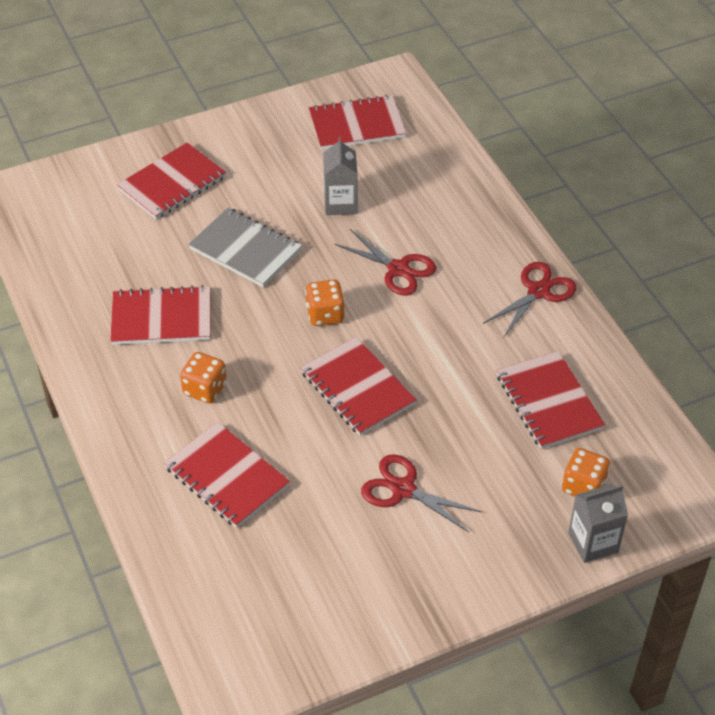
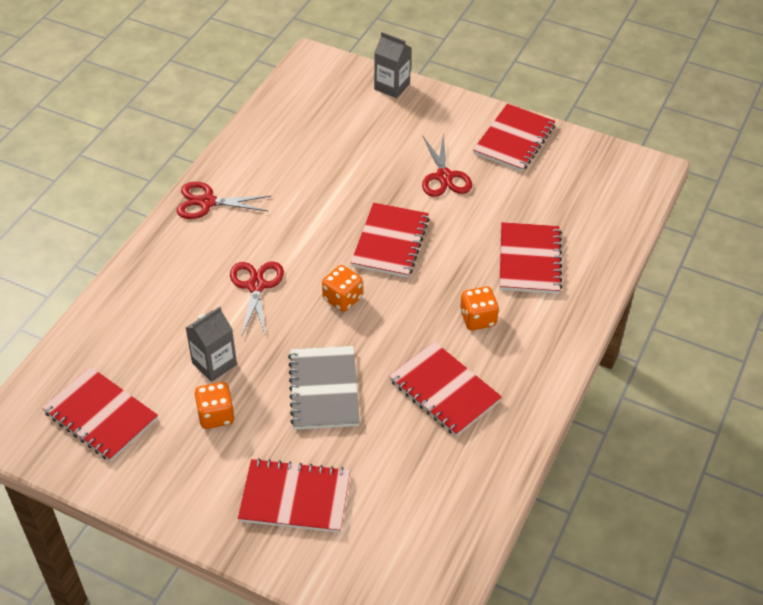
camera: 130 degrees left, 0 degrees up
red notebook [497,351,605,449] -> red notebook moved to [473,104,556,172]
orange dice [562,448,610,497] -> orange dice moved to [195,382,235,429]

